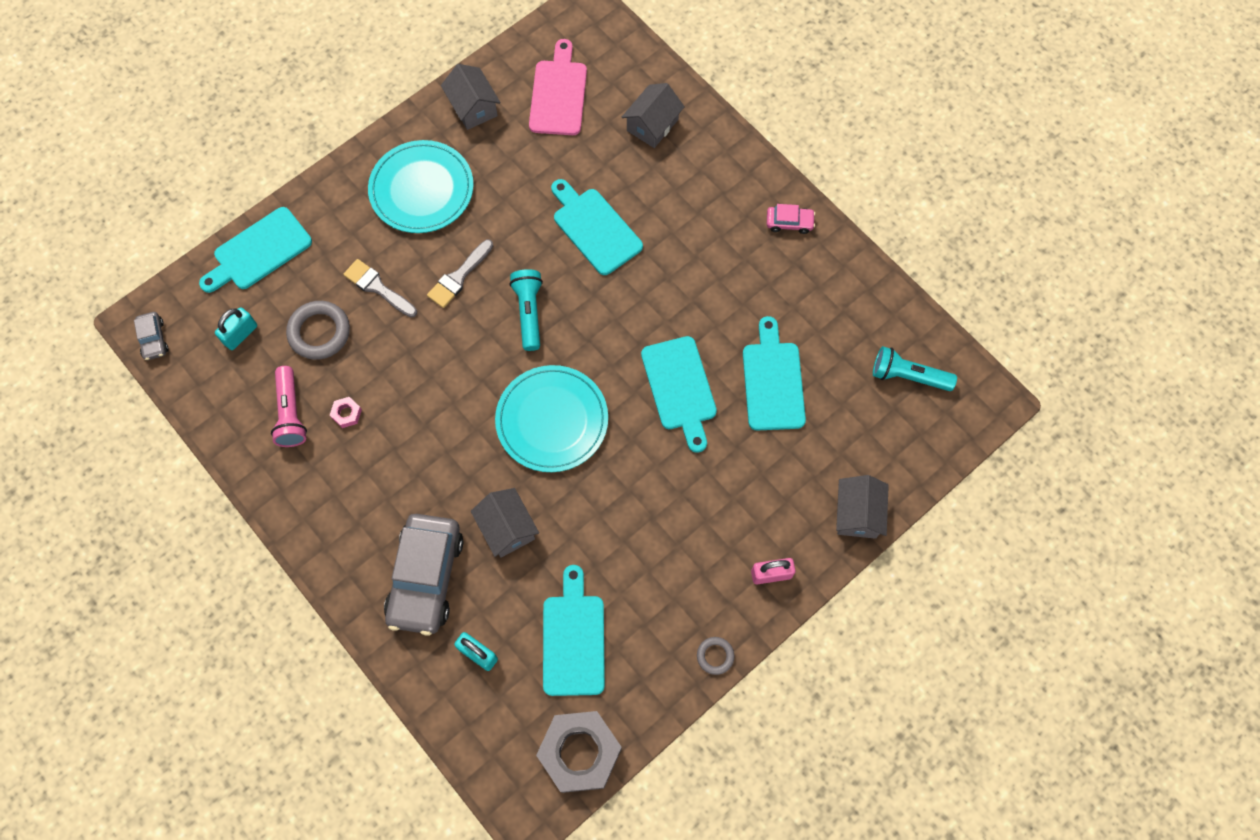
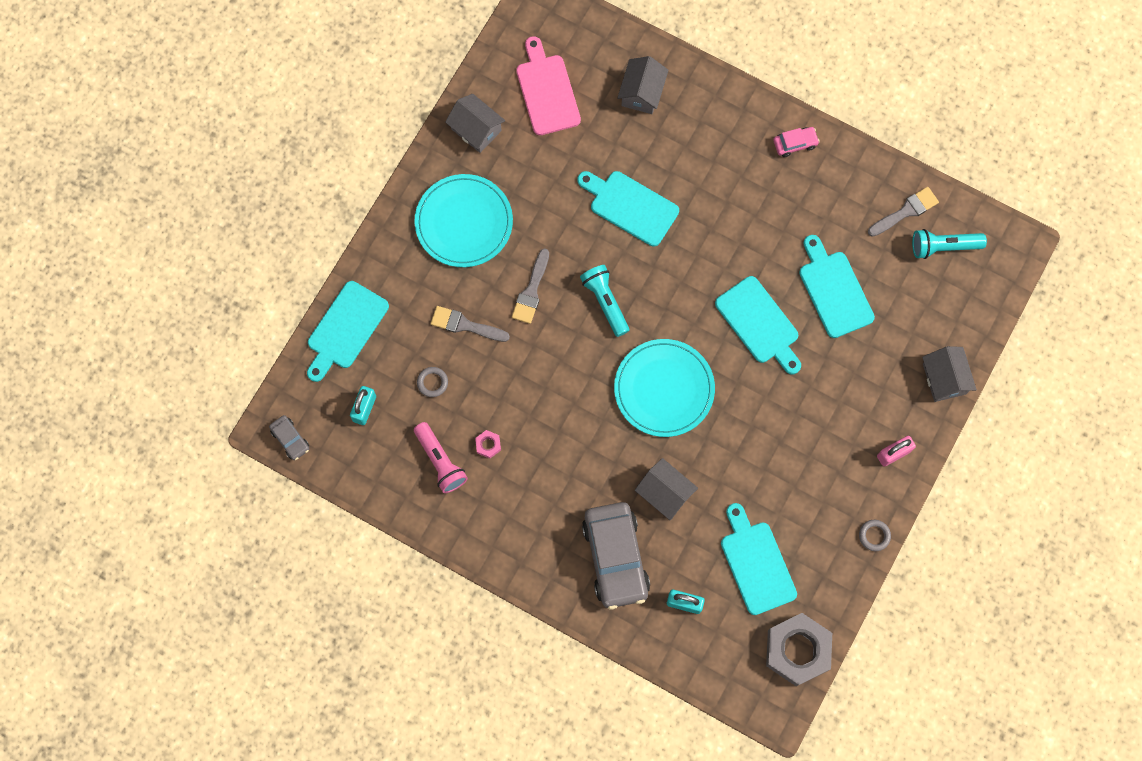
camera: 20 degrees left, 5 degrees up
grey ring [286,301,350,360] -> grey ring [417,367,448,397], size x0.54
none -> grey brush [868,187,939,237]

